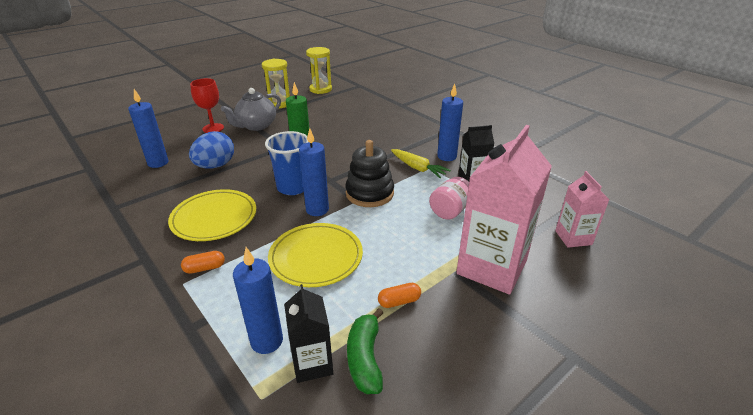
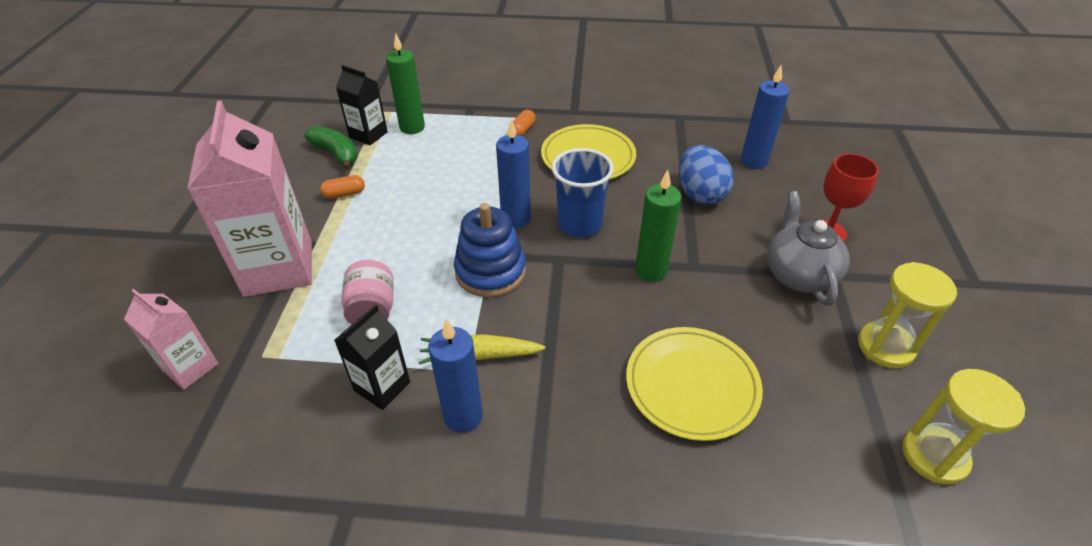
camera: 135 degrees right, 10 degrees up
blue candle [233,247,283,354] -> green candle [386,33,425,134]
yellow plate [268,223,363,287] -> yellow plate moved to [626,327,763,441]
black stacking toy [345,140,394,207] -> blue stacking toy [454,203,526,297]
orange capsule [378,283,421,308] -> orange capsule turned 45 degrees clockwise [320,175,365,199]

